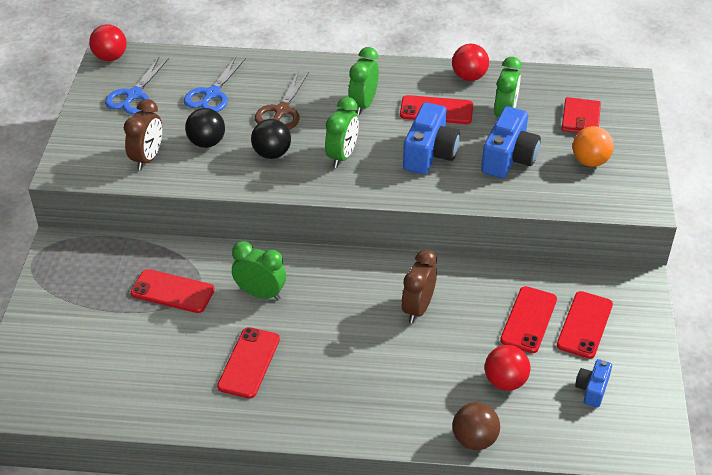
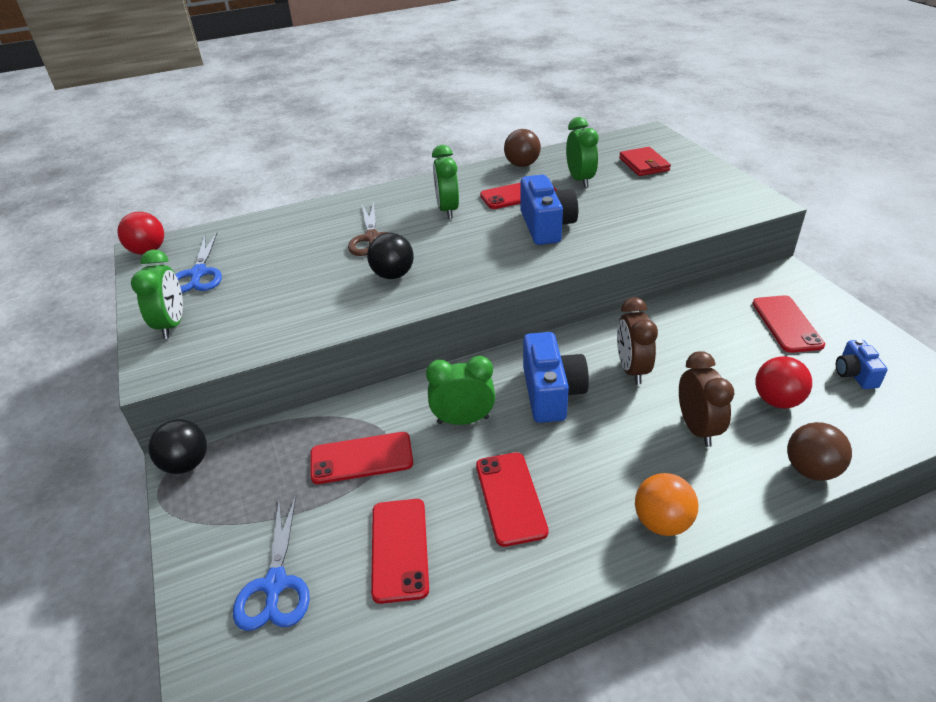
camera: 25 degrees left, 5 degrees down
brown clock [124,99,162,170] -> brown clock moved to [679,351,734,447]
blue scissors [184,57,246,112] -> blue scissors moved to [233,496,310,631]
black ball [185,108,225,148] -> black ball moved to [148,419,207,474]
green clock [325,97,359,168] -> green clock moved to [131,250,183,339]
red ball [452,44,489,81] -> brown ball [504,129,541,167]
blue camera [481,106,541,178] -> blue camera moved to [523,332,589,423]
red phone [500,286,557,353] -> red phone moved to [371,499,429,604]
orange ball [573,126,614,167] -> orange ball moved to [635,473,699,536]

